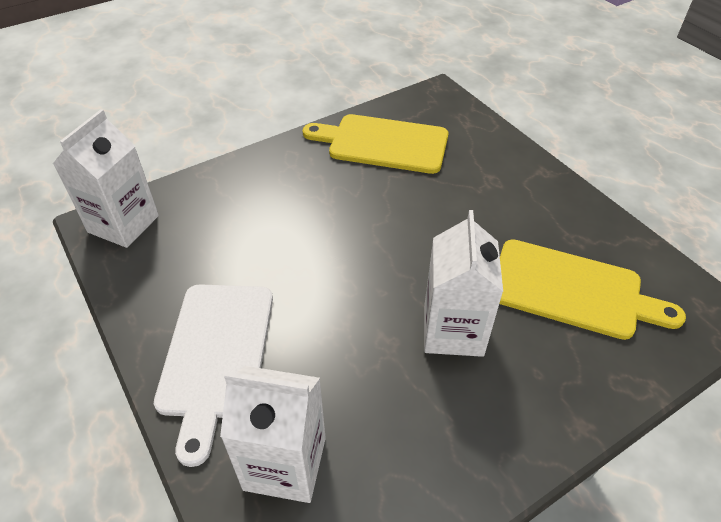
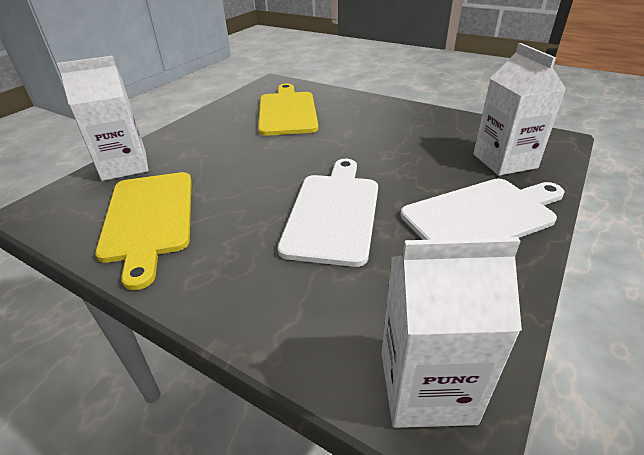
camera: 115 degrees left, 10 degrees down
white carton [424,210,503,357] -> white carton moved to [57,56,148,181]
none -> white cutting board [278,159,378,267]

